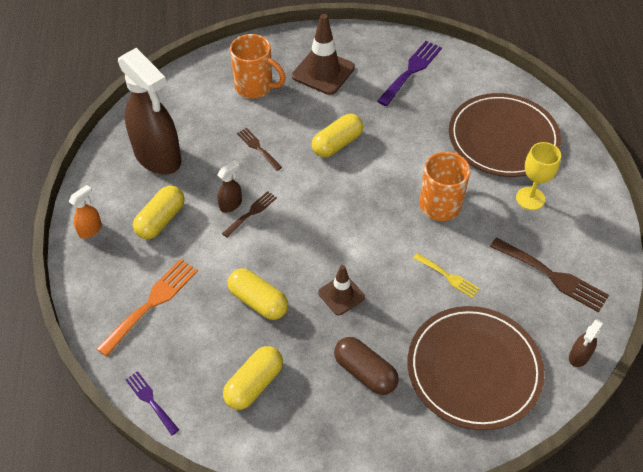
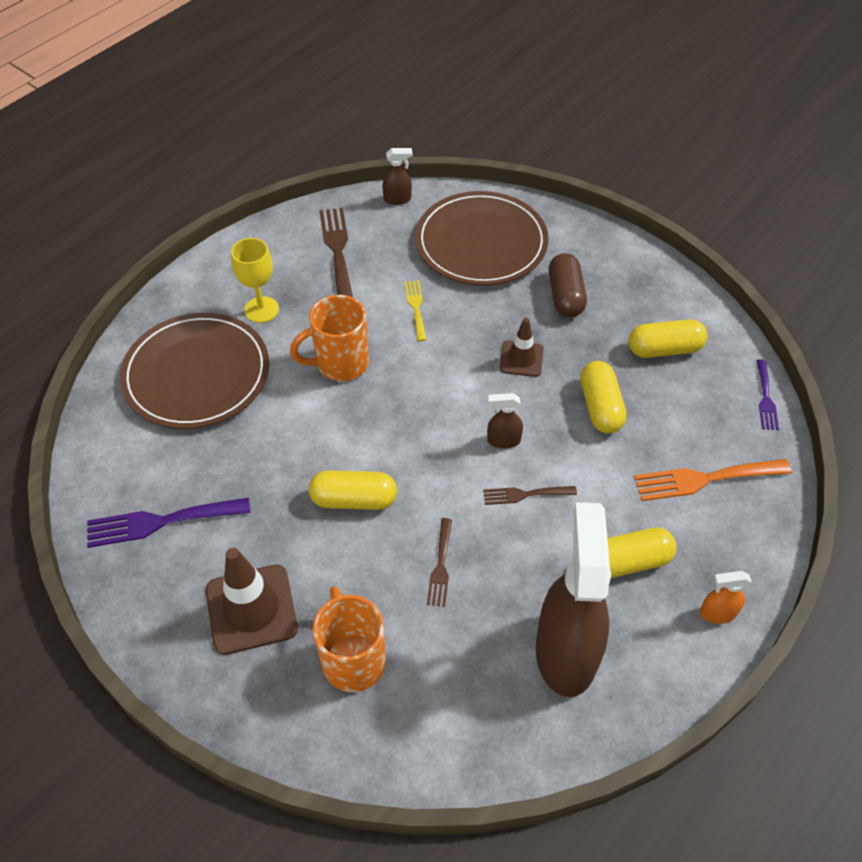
camera: 135 degrees left, 0 degrees up
brown spray bottle [217,160,242,213] -> brown spray bottle moved to [487,393,523,449]

